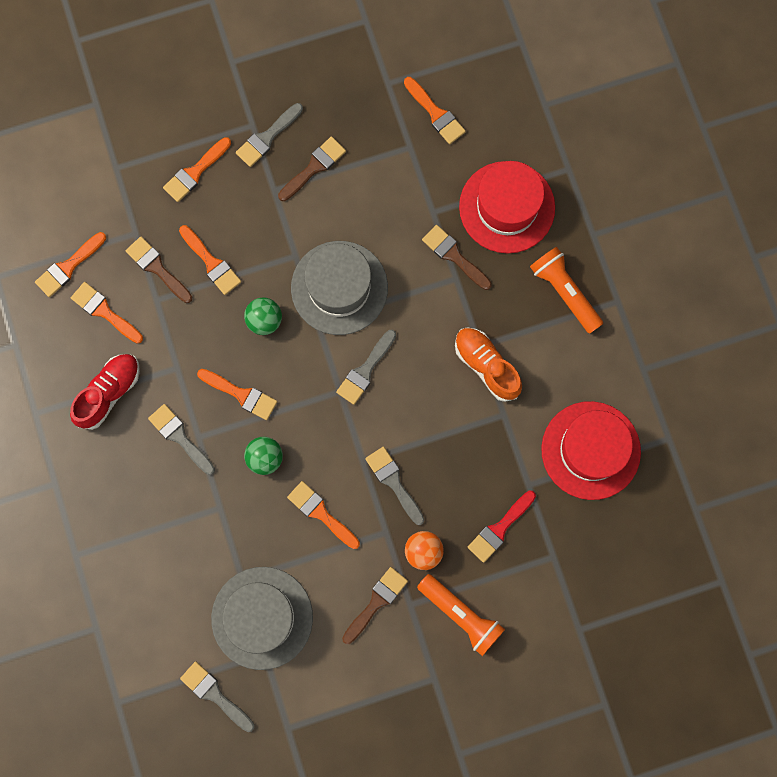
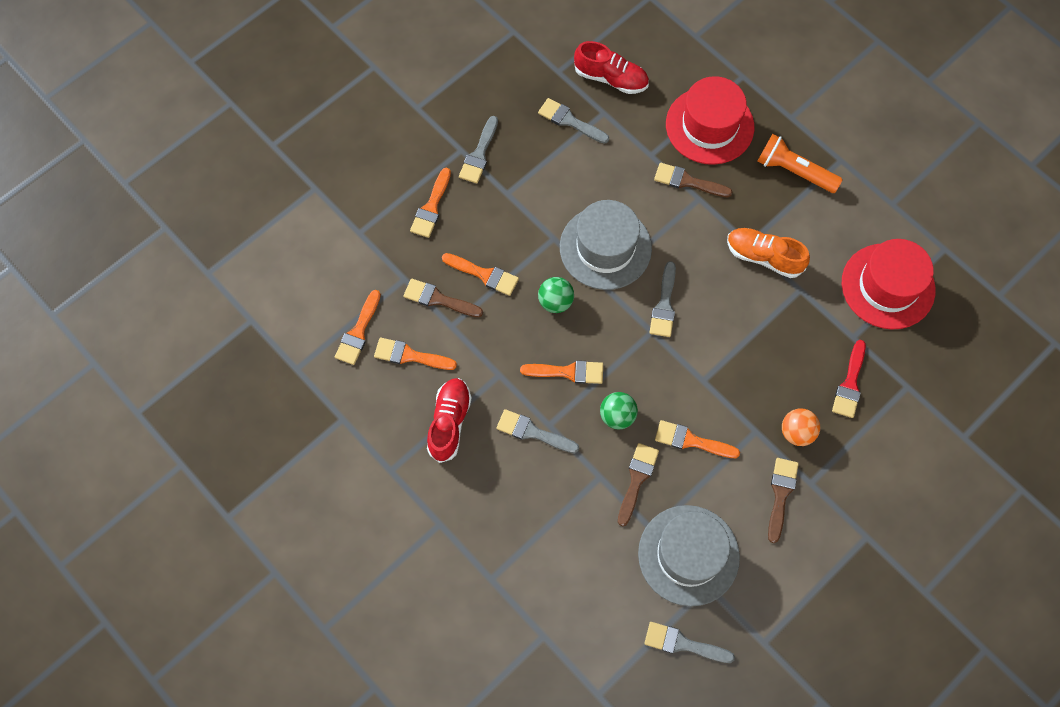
camera: 25 degrees left, 10 degrees down
brown brush [278,137,346,201] -> brown brush moved to [618,443,659,526]
grey brush [365,447,424,525] -> grey brush moved to [538,98,609,144]
orange brush [404,77,466,144] -> red shoe [574,41,649,94]
orange flashlight [417,574,505,656] -> none

